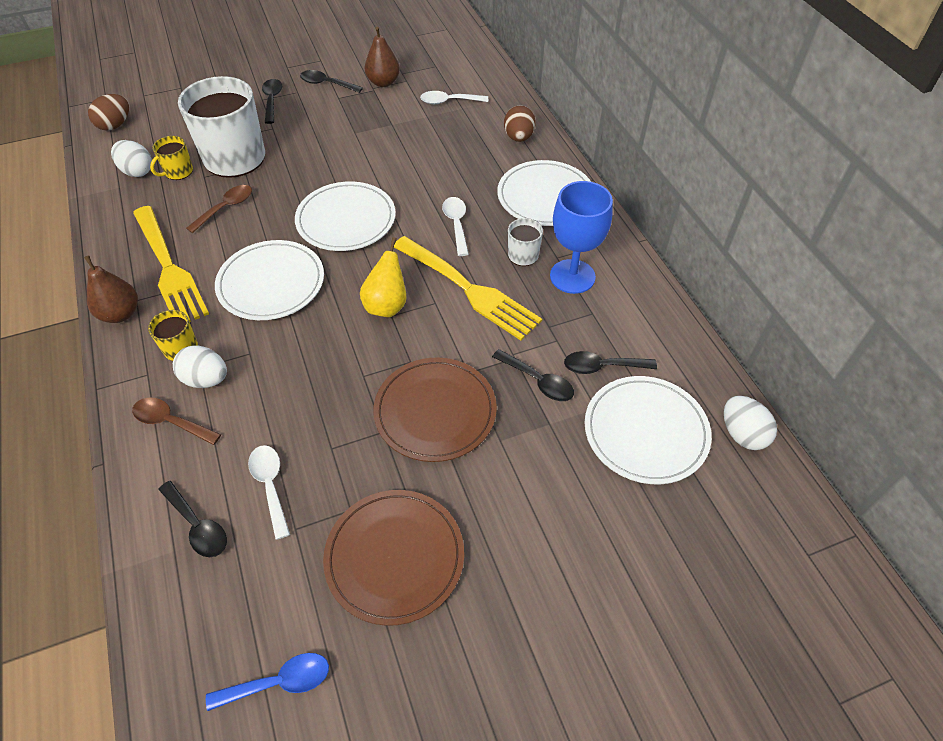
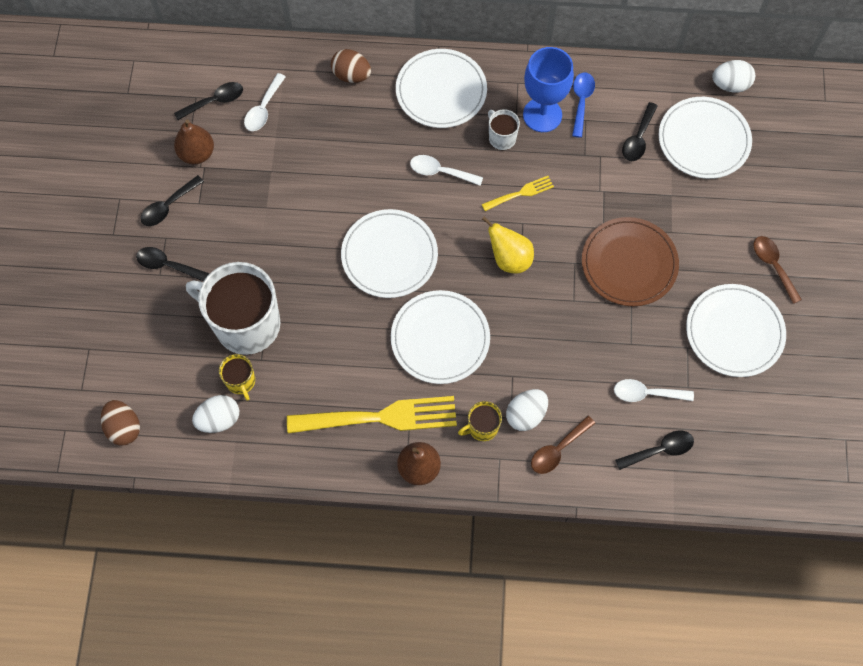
camera: 65 degrees left, 15 degrees up
brown spoon [186,185,252,233] -> brown spoon moved to [753,236,802,304]
blue spoon [206,653,329,711] -> blue spoon moved to [572,72,595,138]
brown plate [323,490,464,626] -> white plate [686,284,786,377]
yellow fork [394,236,542,341] -> yellow fork [482,176,554,211], size x0.48
black spoon [492,349,574,401] -> black spoon moved to [174,82,243,120]

